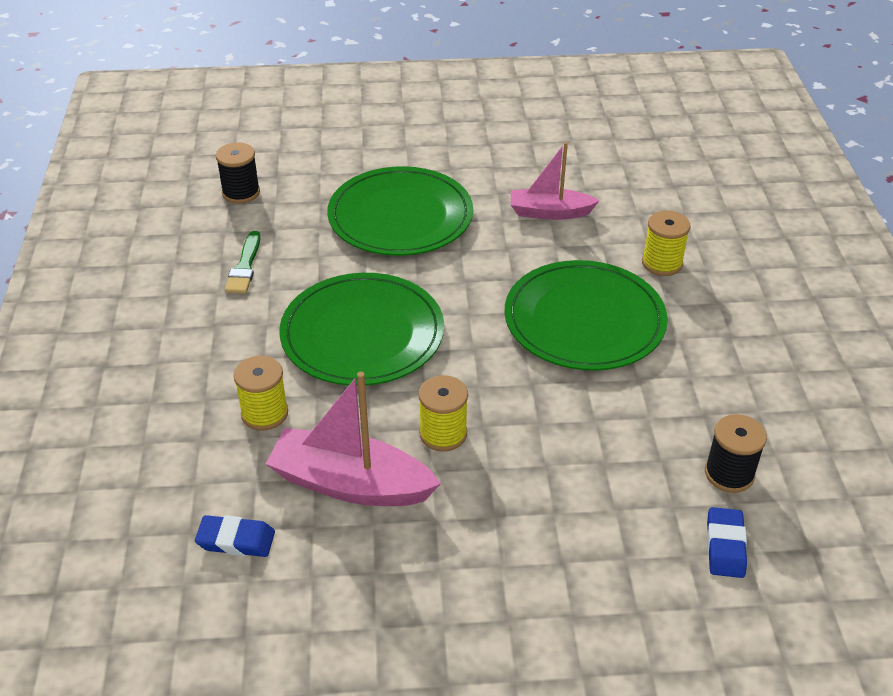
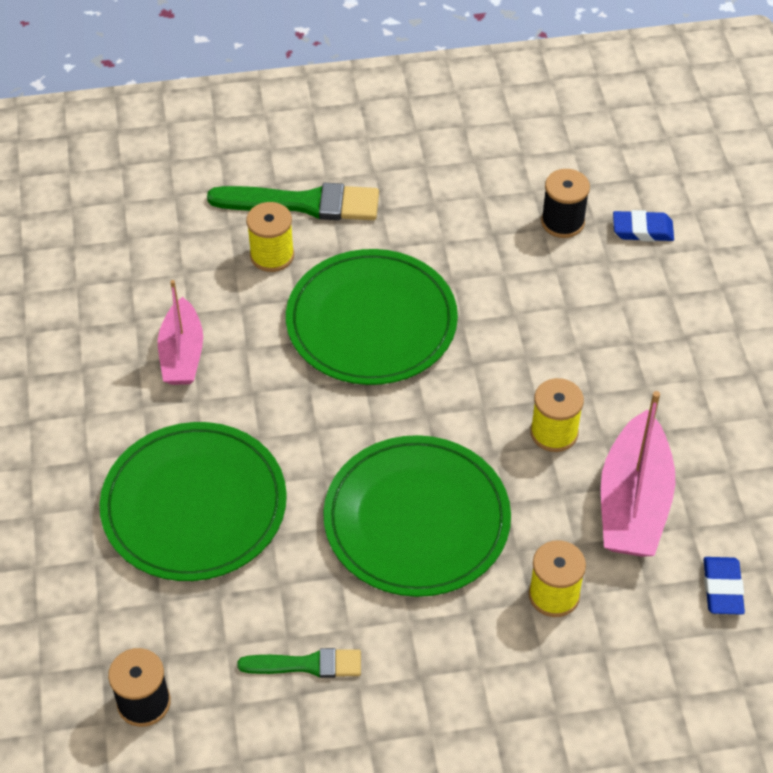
camera: 95 degrees left, 10 degrees up
none -> green brush [207,183,379,220]

